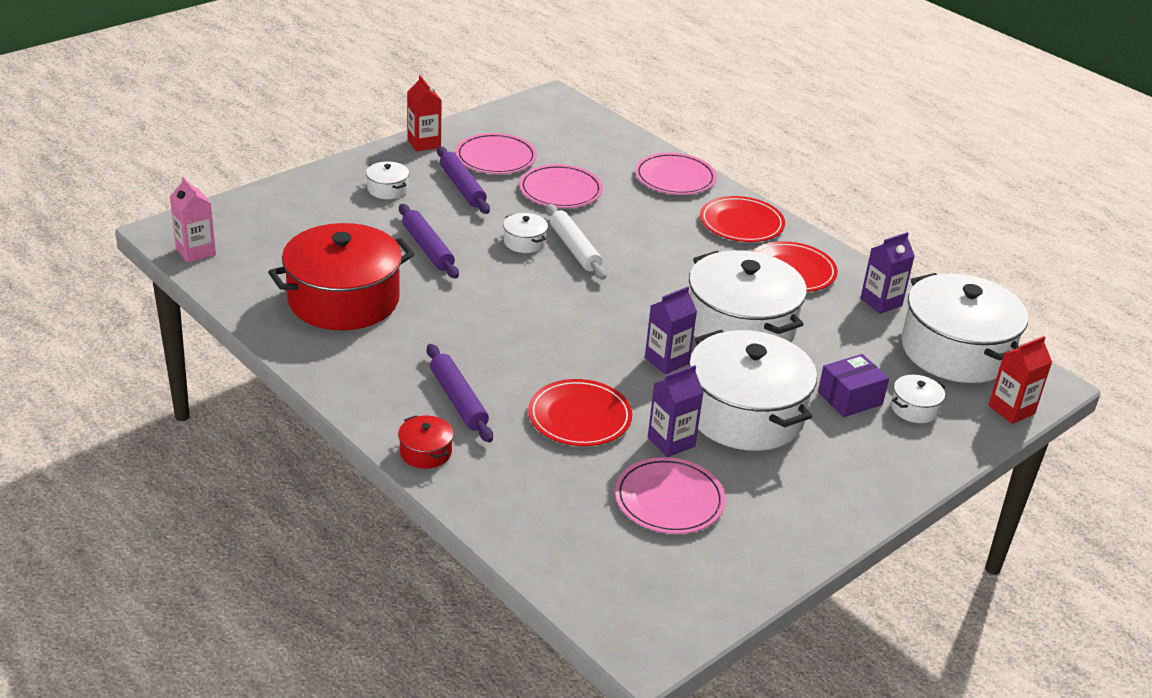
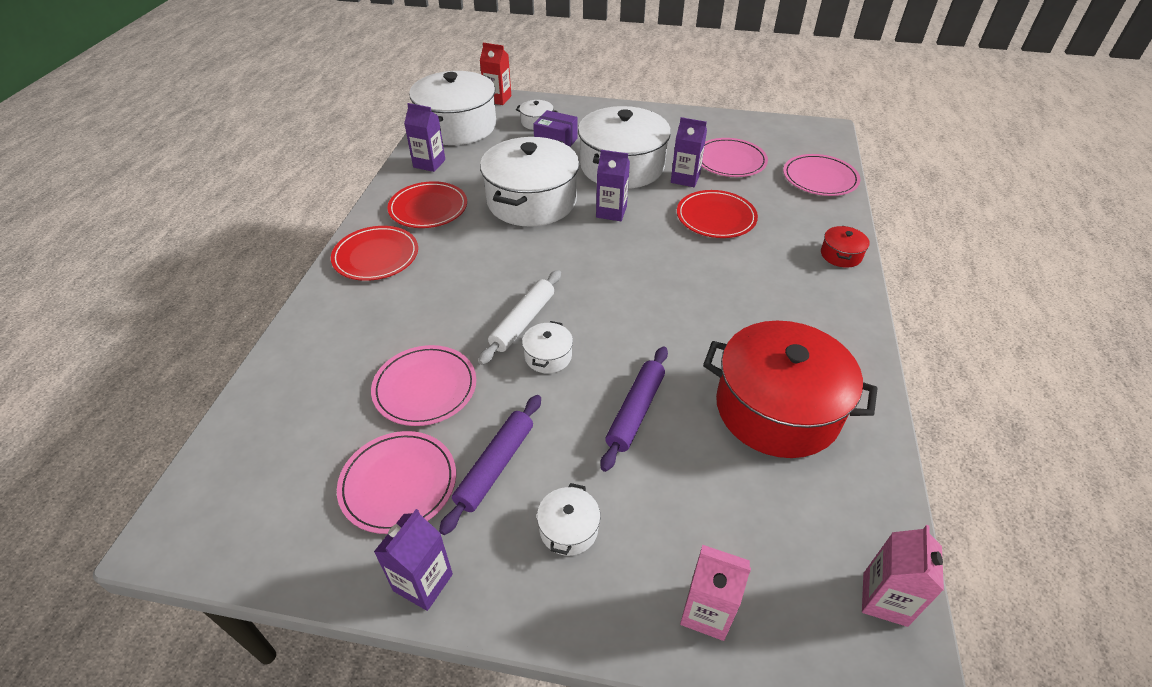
camera: 125 degrees left, 10 degrees up
red carton [407,75,442,152] -> purple carton [374,509,453,611]
purple rolling pin [427,344,493,443] -> none
pink plate [635,153,717,195] -> pink plate moved to [783,154,860,196]
none -> pink carton [680,545,751,641]

